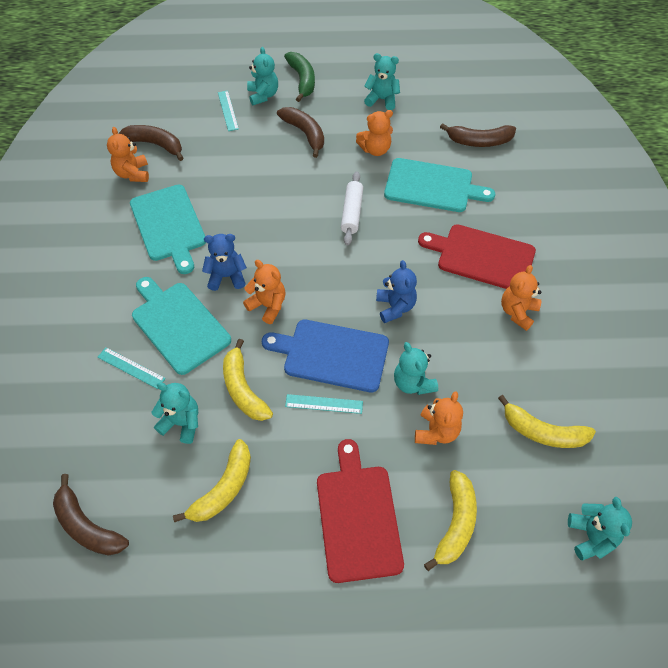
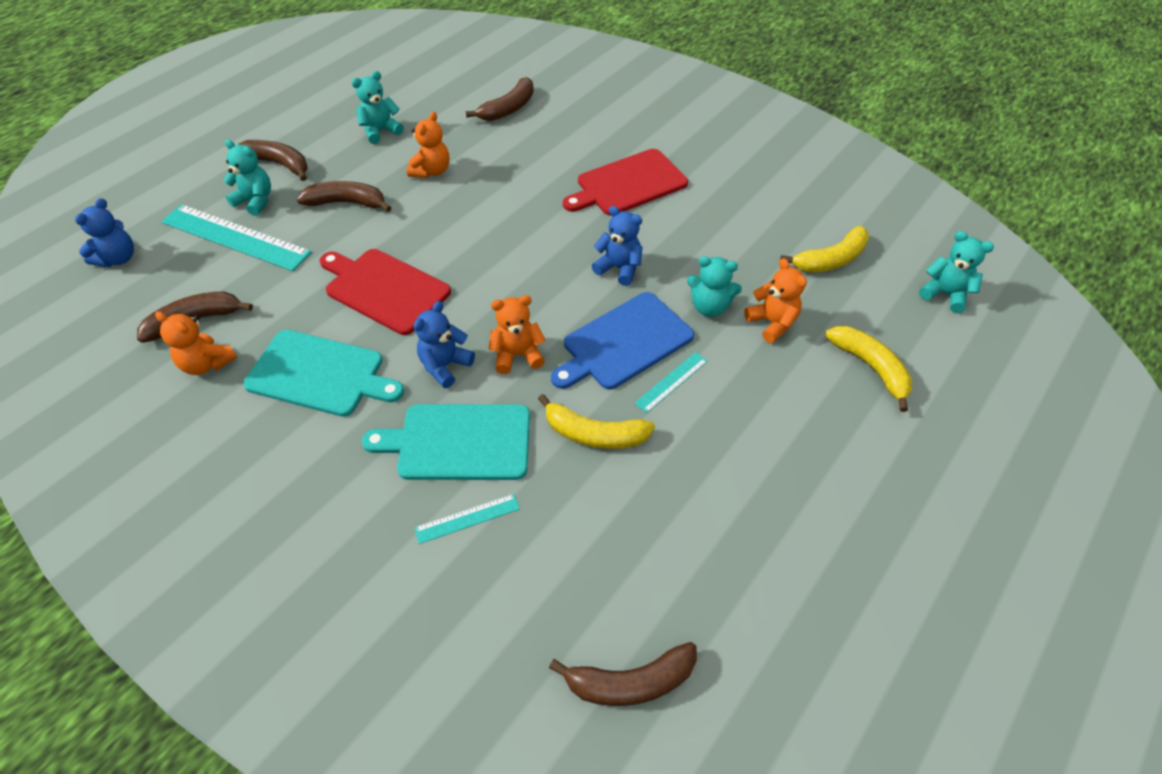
camera: 50 degrees left, 5 degrees down
turquoise teddy bear [151,383,198,444] -> none
yellow banana [173,439,251,522] -> none
turquoise ruler [218,91,239,131] -> turquoise ruler [161,204,311,271], size x2.08
green banana [284,52,315,102] -> brown banana [238,140,308,181]
red cutting board [317,439,404,583] -> red cutting board moved to [319,249,451,335]
white rolling pin [341,172,363,245] -> none
turquoise cutting board [384,158,495,212] -> none
orange teddy bear [501,265,541,331] -> none
none -> blue teddy bear [75,198,134,267]

